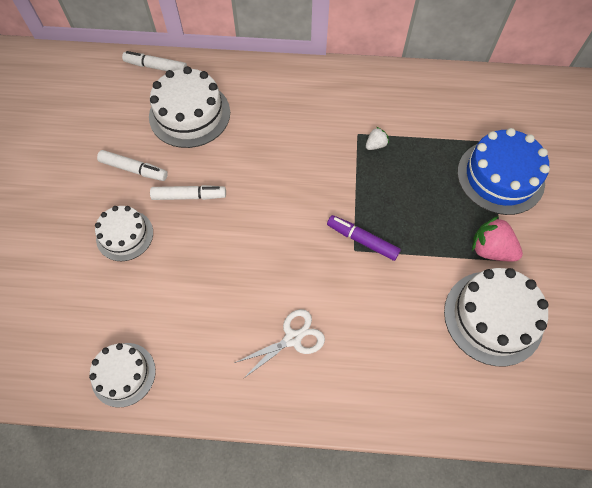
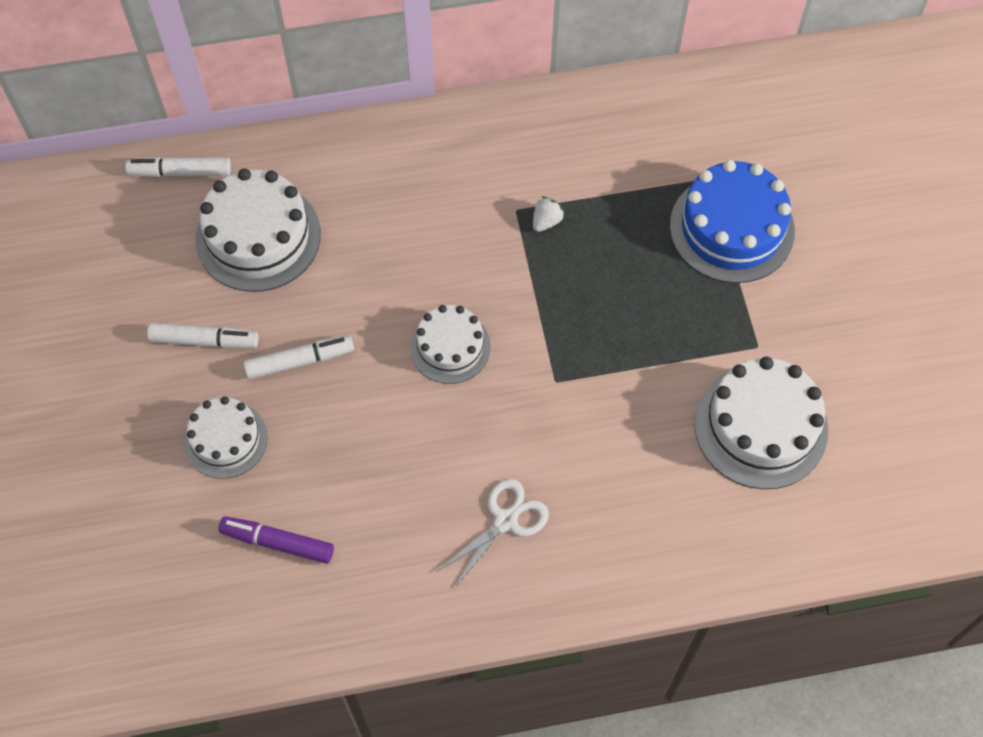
camera: 15 degrees left, 0 degrees up
white cake [89,343,156,407] -> white cake moved to [410,305,491,384]
purple marker [327,215,401,261] -> purple marker moved to [219,516,334,564]
pink strawberry [472,216,523,261] -> none

